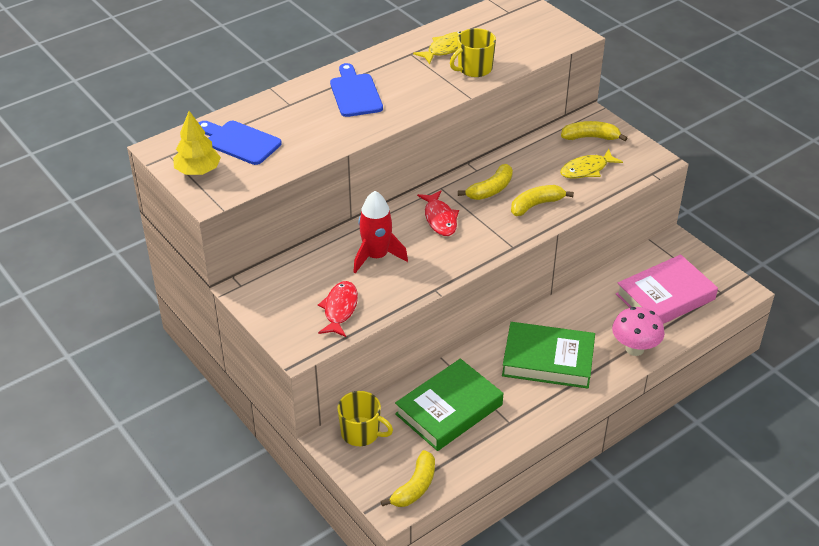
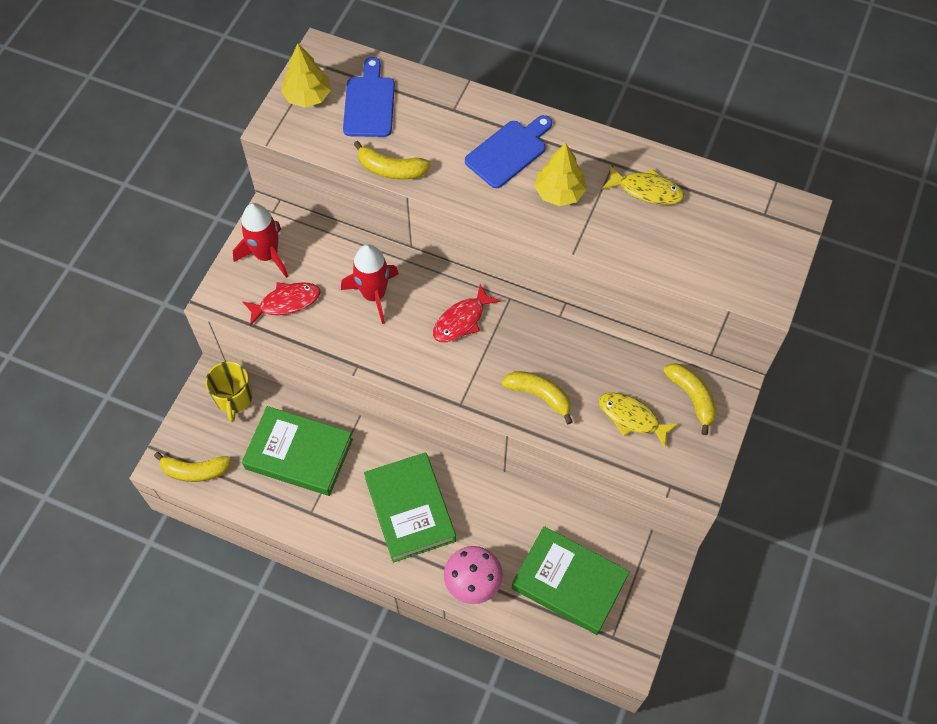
camera: 60 degrees right, 20 degrees up
yellow mug [450,28,496,77] -> none
yellow banana [458,164,513,200] -> yellow banana moved to [353,141,431,180]
pink book [616,254,718,324] -> green book [512,526,630,635]
none -> red rocket [233,203,288,278]
none -> yellow tree [534,143,587,206]

